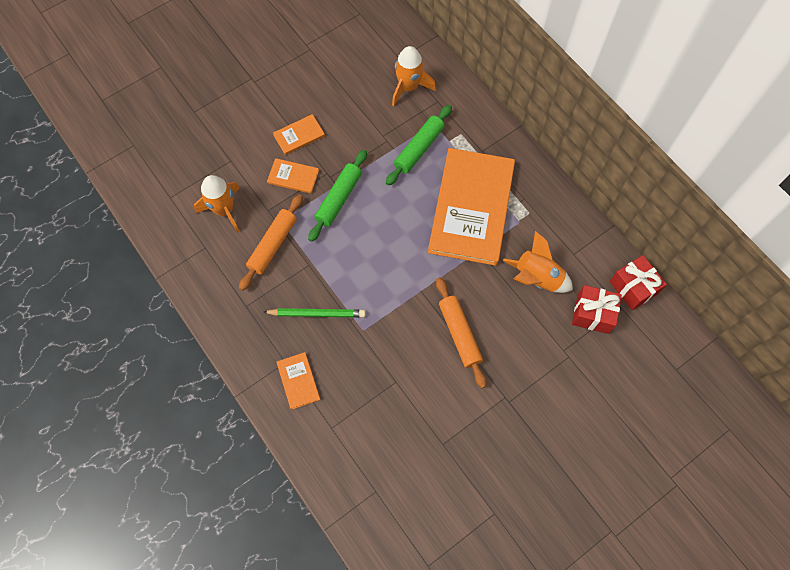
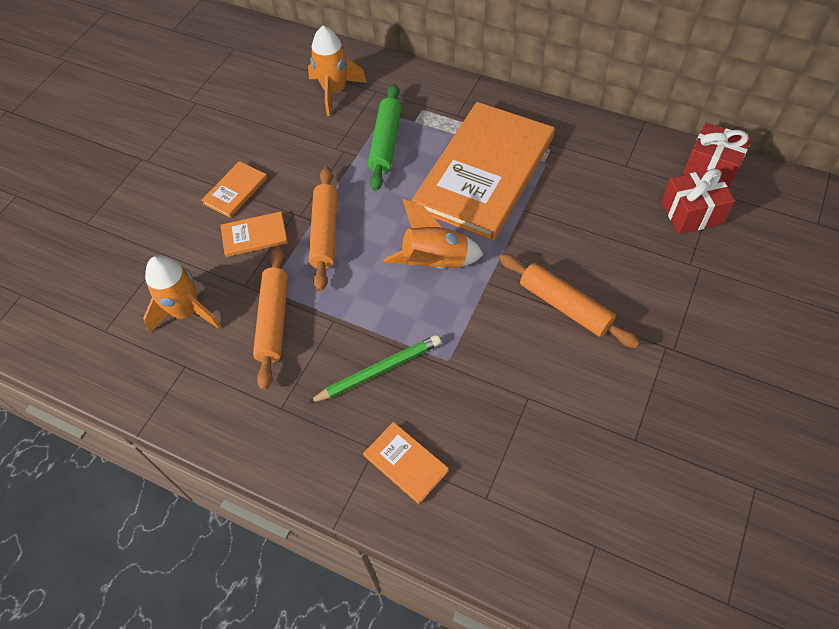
camera: 25 degrees left, 10 degrees down
green rolling pin [308,150,367,242] -> orange rolling pin [309,166,337,292]
orange book [428,148,515,266] -> orange book turned 45 degrees clockwise [412,102,555,240]
orange rocket [503,231,573,293] -> orange rocket moved to [383,199,484,270]

